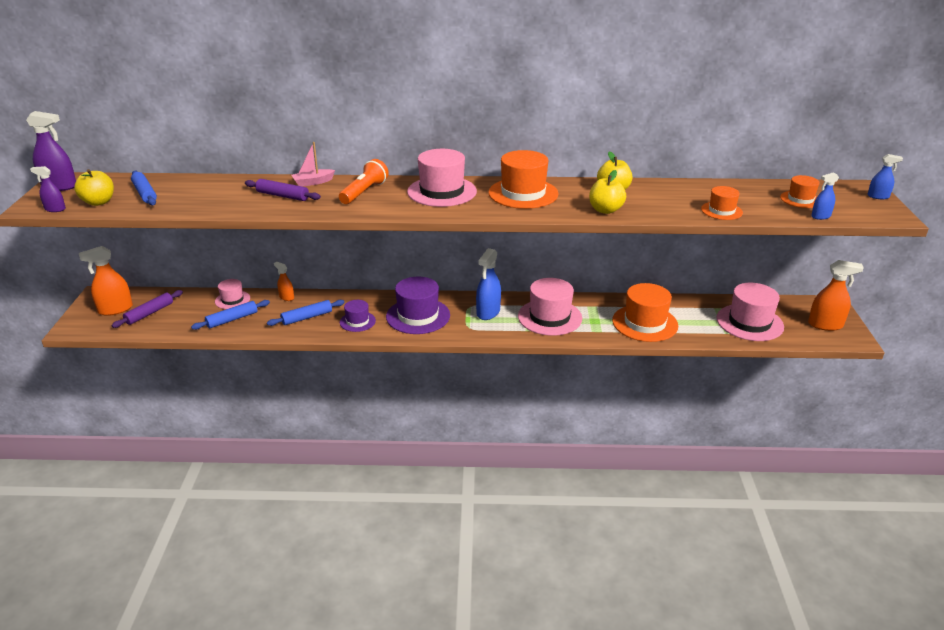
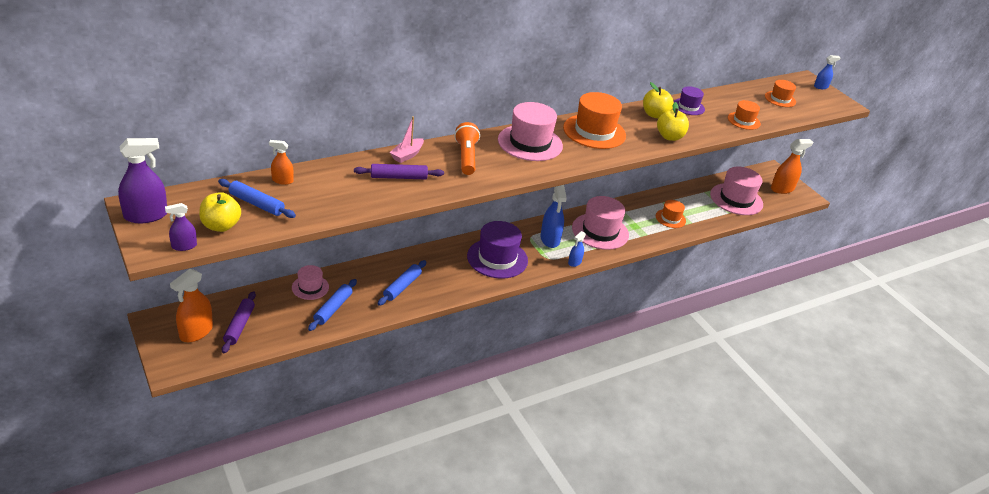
camera: 35 degrees left, 5 degrees up
orange spray bottle [274,262,294,301] -> orange spray bottle moved to [269,140,294,185]
purple hat [340,300,376,332] -> purple hat moved to [673,86,705,115]
orange hat [612,283,678,342] -> orange hat [656,200,686,228], size x0.55
blue spray bottle [811,172,839,220] -> blue spray bottle moved to [568,231,586,267]

